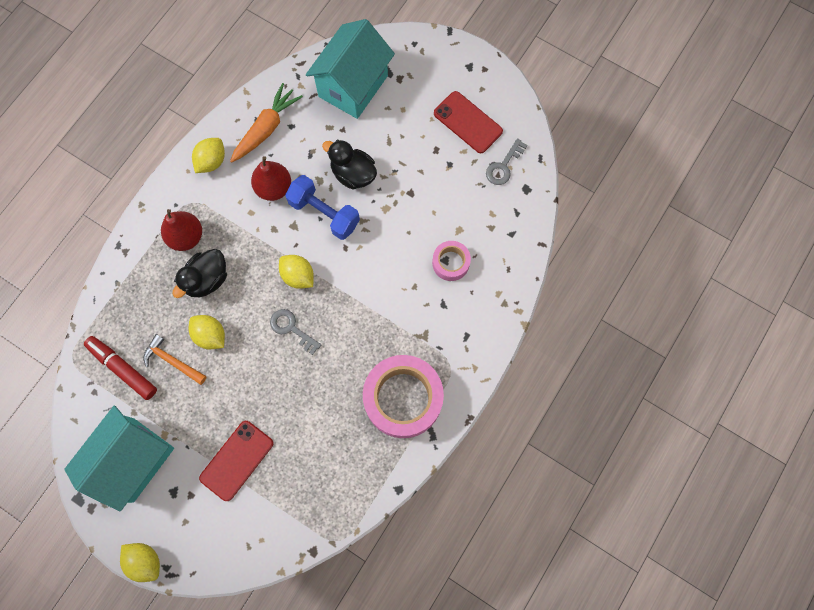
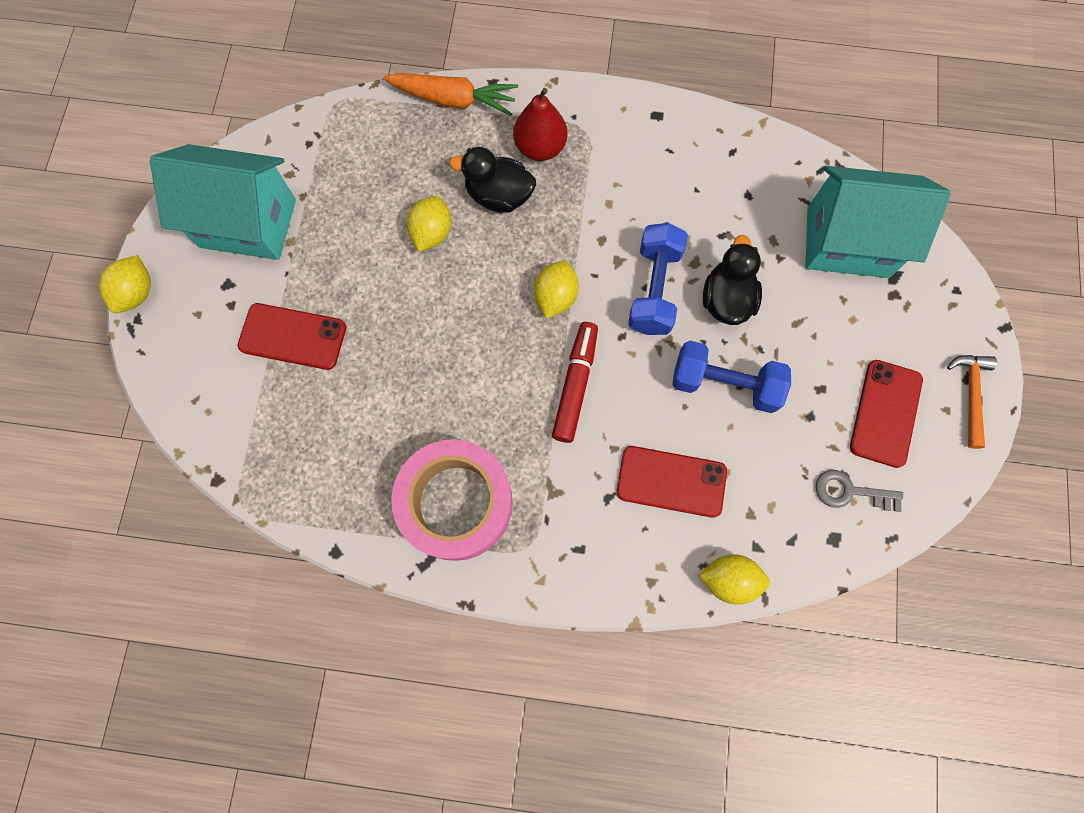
camera: 65 degrees right, 0 degrees up
red marker [84,336,157,400] -> red marker moved to [552,322,598,443]
orange hammer [143,334,207,385] -> orange hammer moved to [947,355,997,449]
yellow lemon [192,138,225,173] -> yellow lemon moved to [699,554,770,605]
orange carrot [230,83,303,163] -> orange carrot moved to [383,73,518,116]
red pear [251,156,291,201] -> none
grey key [270,309,321,355] -> none
pink tape [432,241,471,281] -> red phone [617,446,727,518]
none -> blue dumbbell [672,341,791,413]

